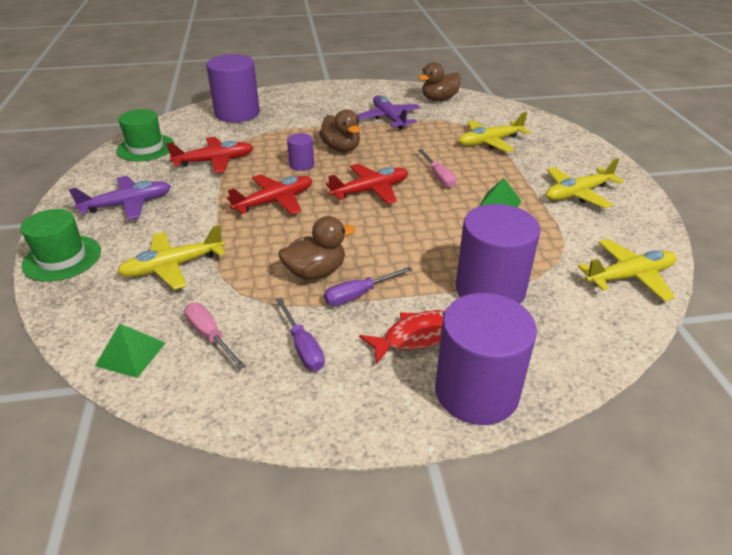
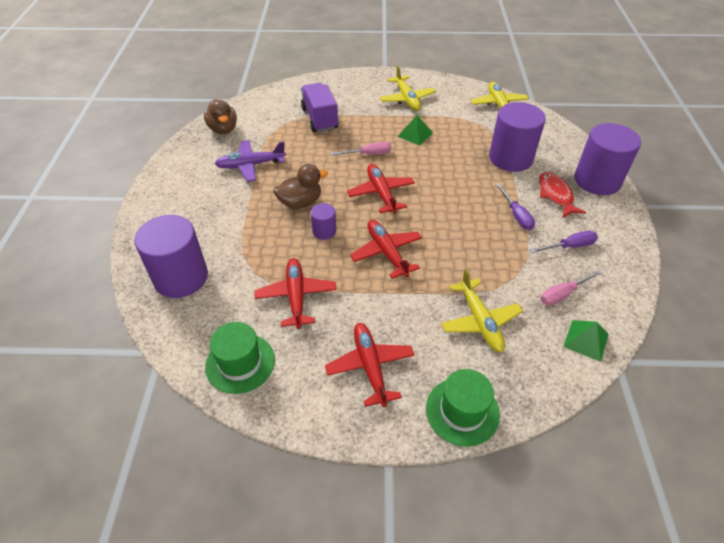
camera: 80 degrees left, 10 degrees up
purple plane [69,176,171,220] -> red plane [325,323,415,407]
brown duck [279,216,355,280] -> none
yellow plane [459,112,531,152] -> purple truck [301,83,339,132]

